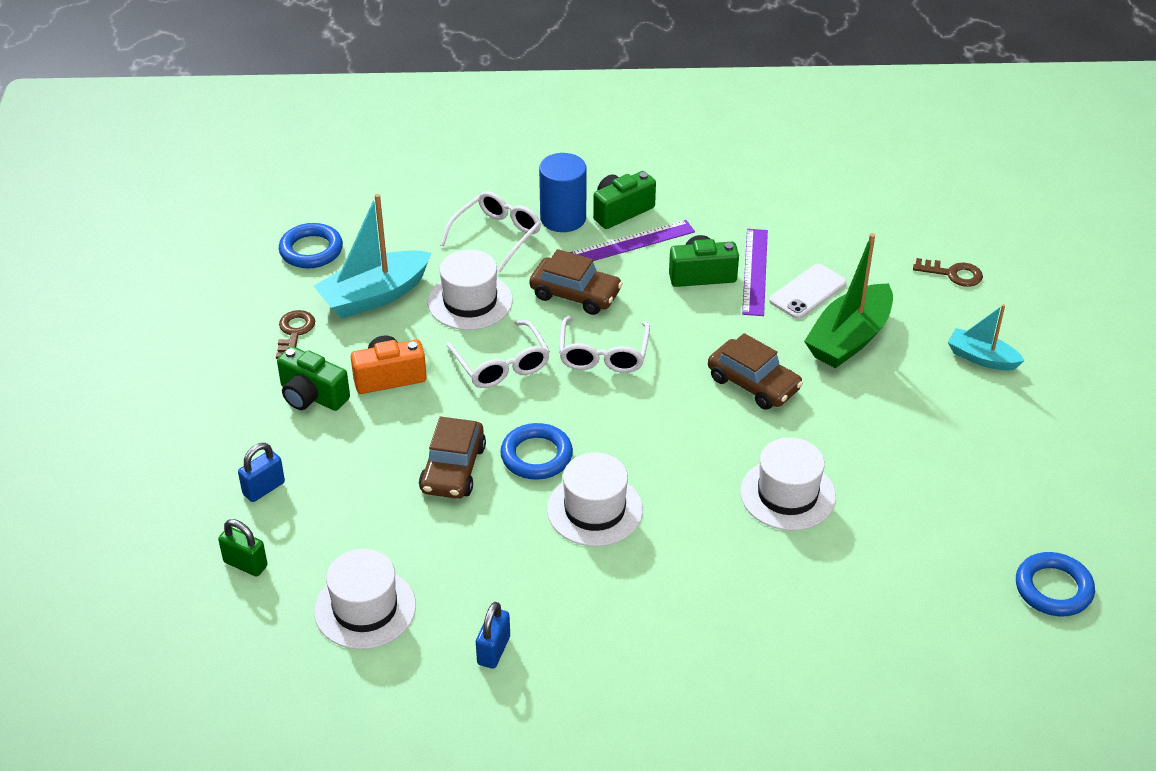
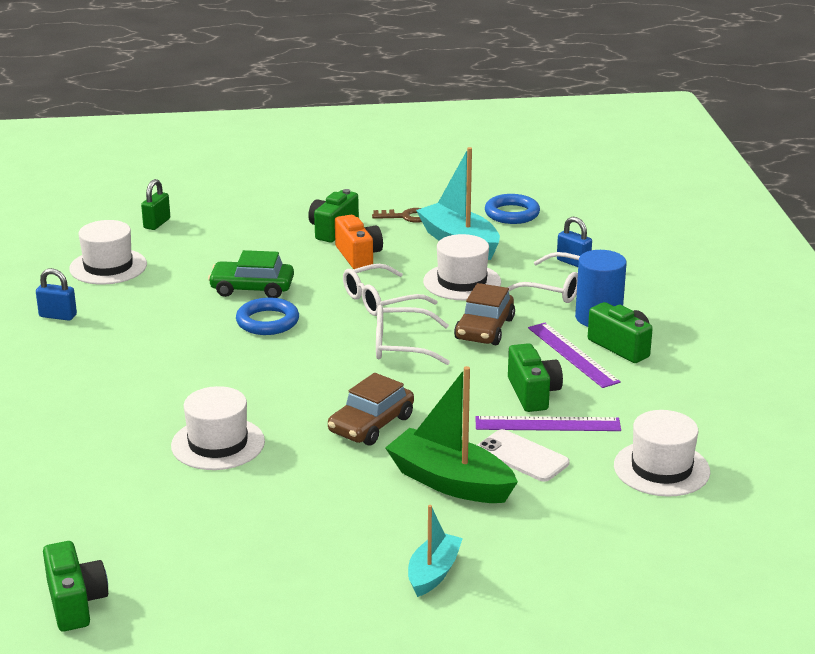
camera: 85 degrees right, 15 degrees down
blue padlock [238,443,285,502] -> blue padlock moved to [557,217,592,267]
brown car [419,417,486,499] -> green car [208,250,294,298]
white hat [547,453,643,546] -> white hat moved to [614,410,710,497]
brown key [913,258,983,287] -> none
blue ring [1016,552,1095,616] -> green camera [43,541,108,631]

